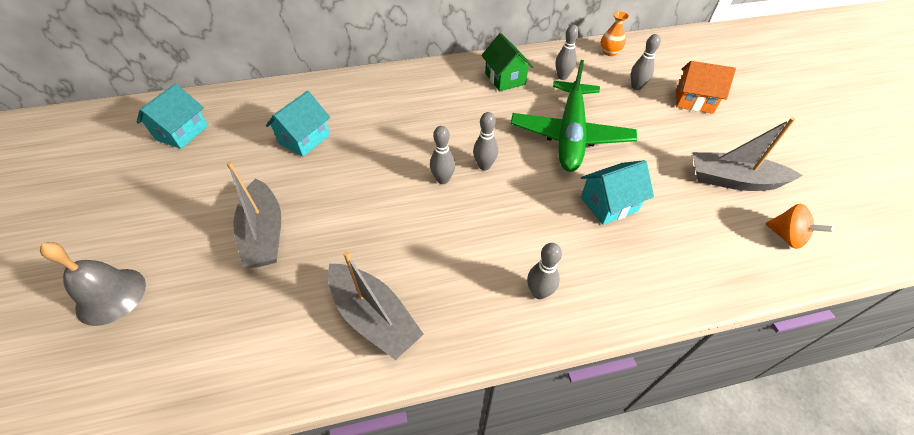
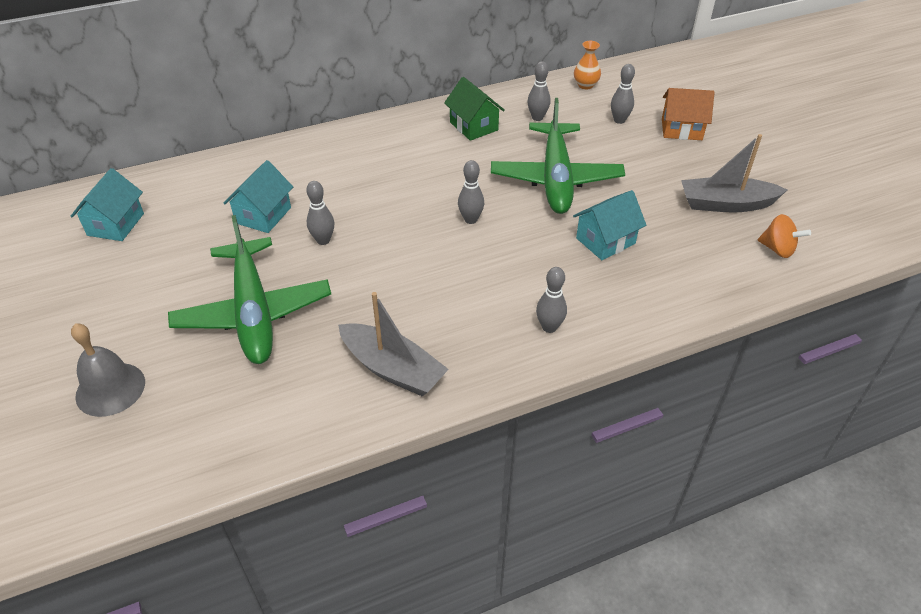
camera: 10 degrees left, 5 degrees down
grey boat [226,161,281,268] -> green plane [168,215,331,364]
grey bowling pin [430,126,455,184] -> grey bowling pin moved to [306,181,334,245]

